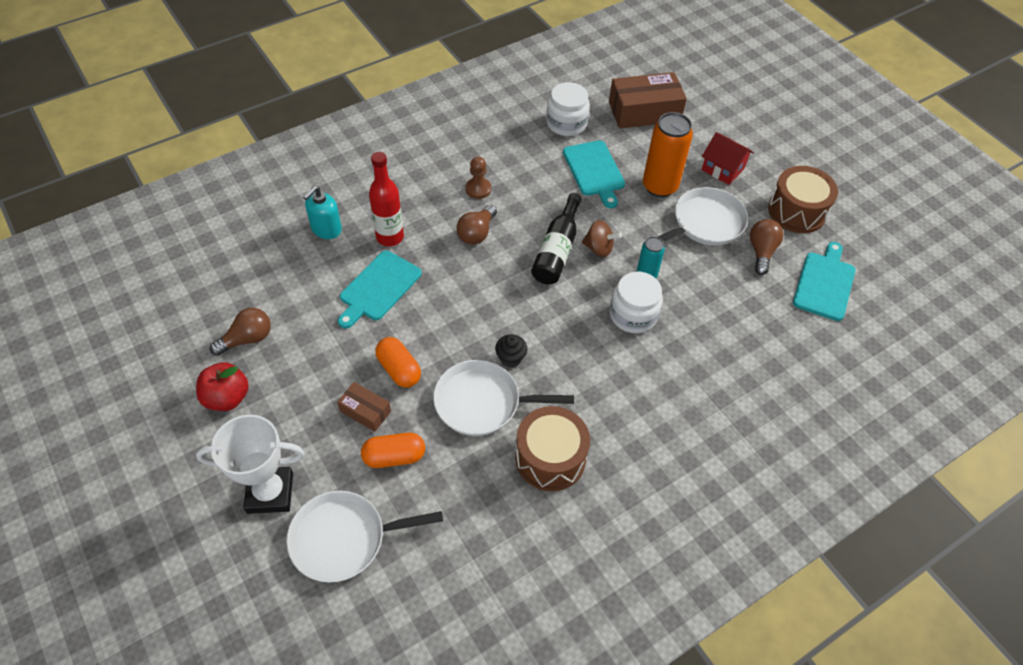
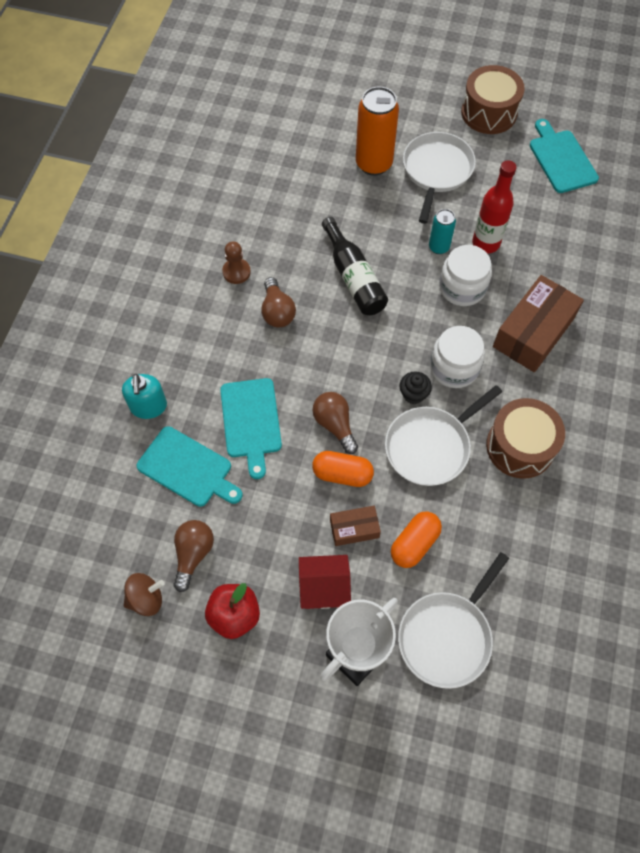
camera: 40 degrees left, 10 degrees up
red bottle [369,152,404,246] -> red bottle moved to [472,160,517,254]
white jar [546,82,590,136] -> white jar moved to [430,326,485,388]
turquoise cutting board [563,140,625,208] -> turquoise cutting board moved to [137,426,243,507]
brown spinning top [582,220,622,257] -> brown spinning top moved to [123,573,164,616]
brown box [609,72,687,129] -> brown box moved to [493,275,584,372]
red house [702,132,754,185] -> red house moved to [299,555,351,609]
brown light bulb [750,219,783,275] -> brown light bulb moved to [312,392,358,454]

